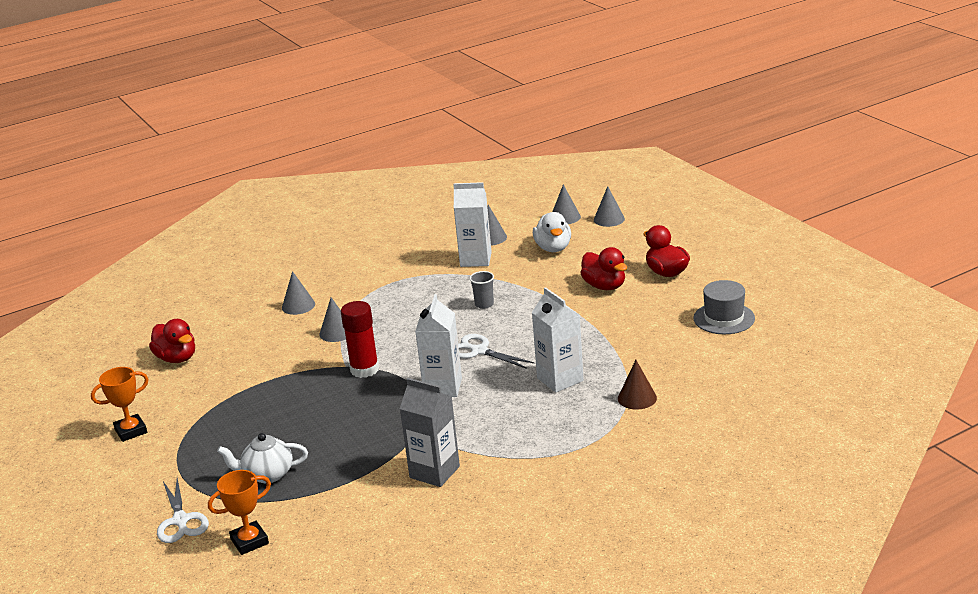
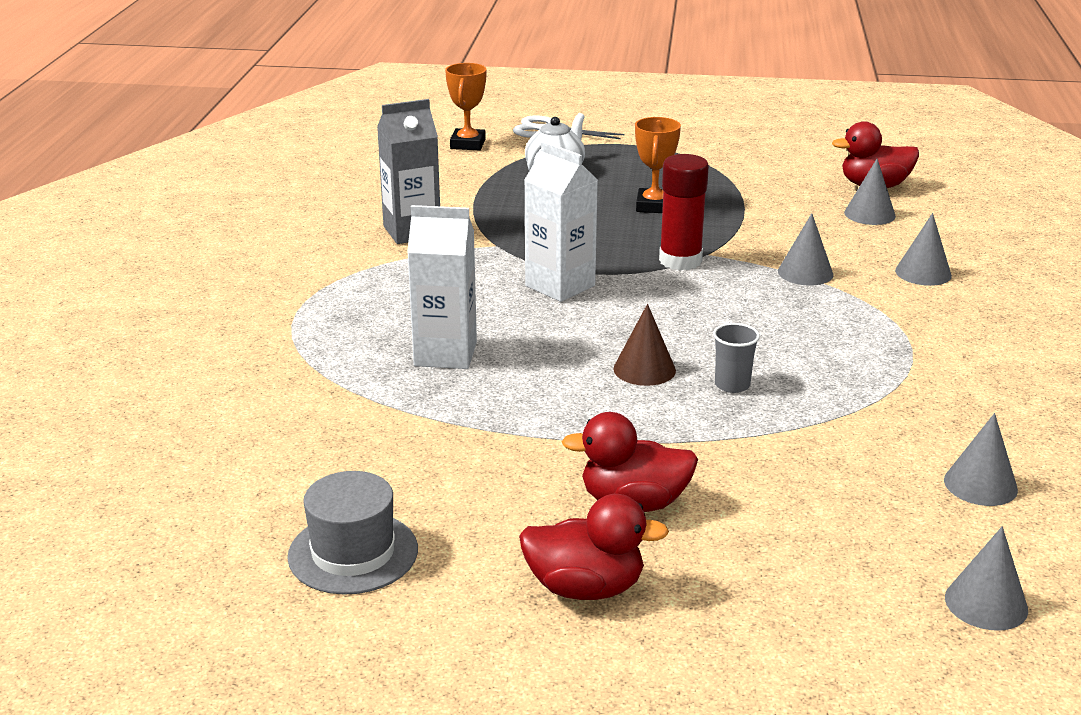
camera: 125 degrees right, 0 degrees up
orange trophy [91,367,149,442] -> orange trophy moved to [635,117,681,213]
white carton [453,182,492,267] -> none
white scissors [458,334,534,369] -> none
white duck [533,212,571,252] -> none
grey cone [594,186,625,227] -> grey cone moved to [844,159,896,225]
brown cone [618,360,657,410] -> brown cone moved to [613,304,676,386]

